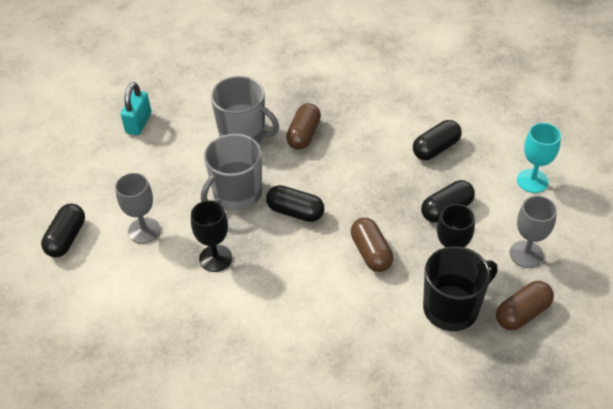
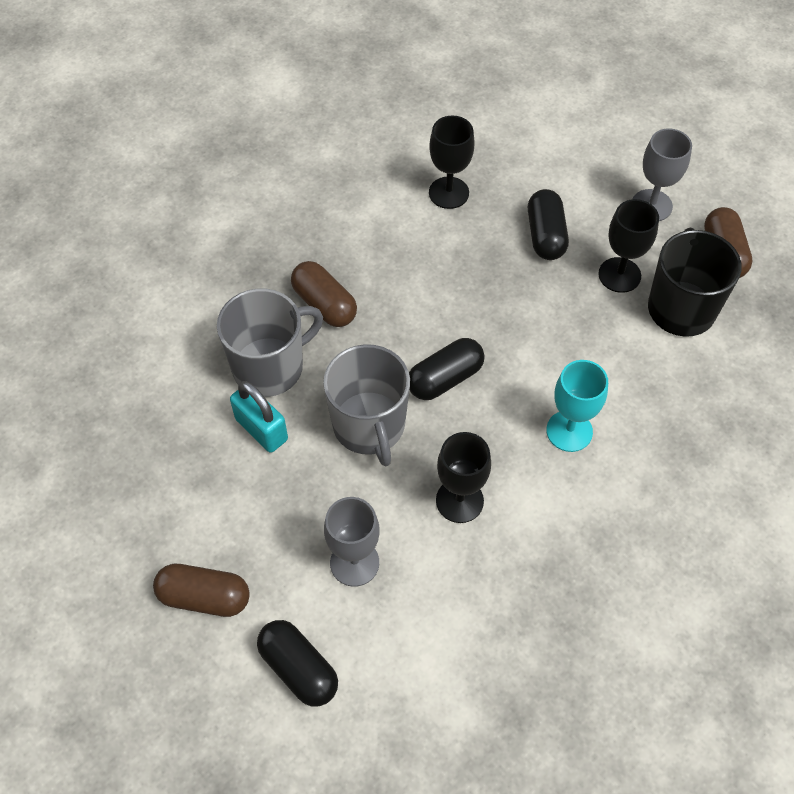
camera: 60 degrees left, 10 degrees up
turquoise padlock [121,82,151,135] -> turquoise padlock moved to [230,381,288,453]
brown capsule [351,218,393,272] -> brown capsule moved to [153,564,250,617]
black capsule [413,120,461,160] -> black goblet [429,116,475,209]
turquoise goblet [517,123,561,193] -> turquoise goblet moved to [546,360,608,452]

